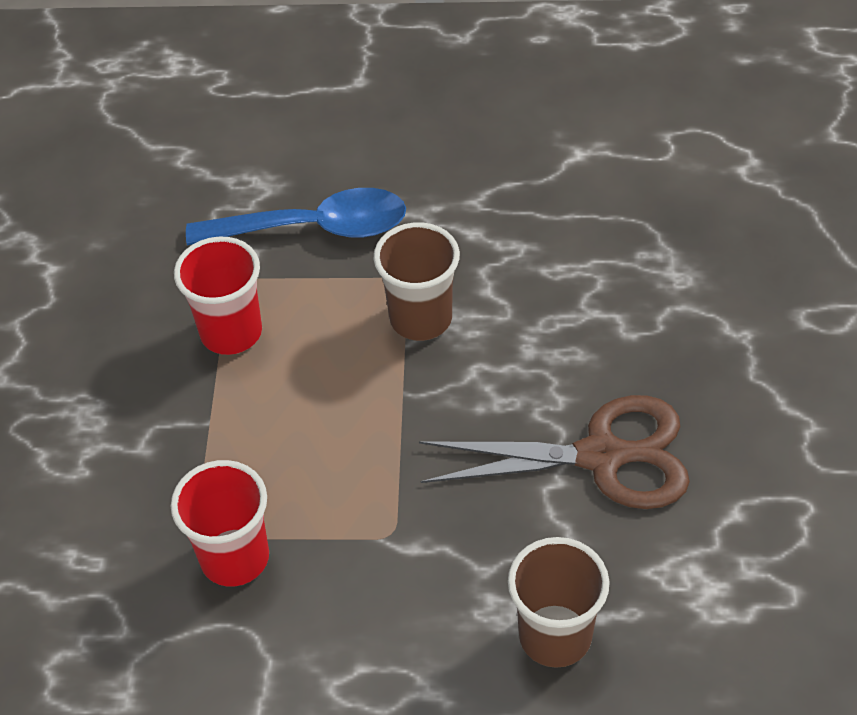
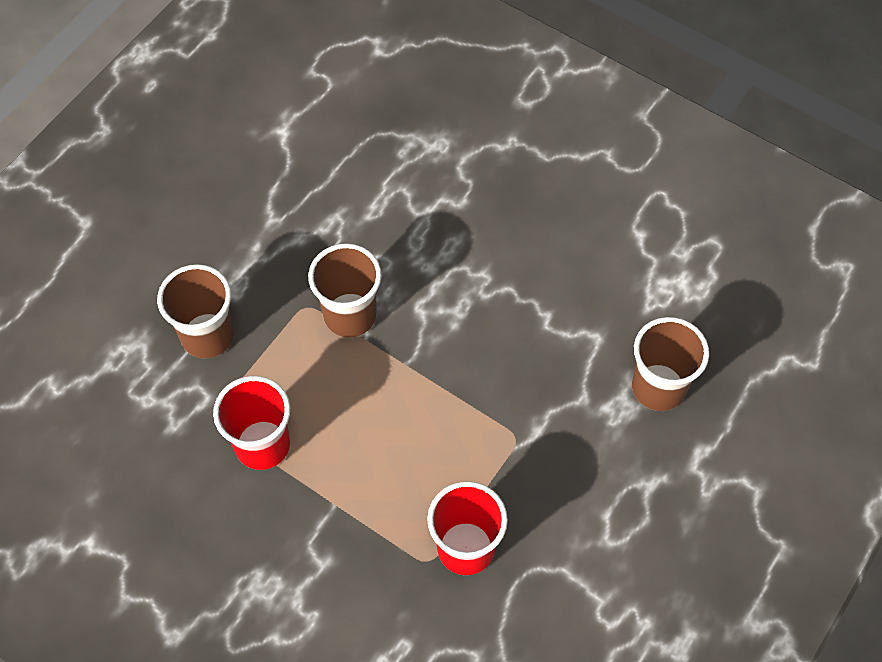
camera: 60 degrees left, 10 degrees up
blue spoon [186,188,406,245] -> brown cup [157,264,234,359]
brown scissors [419,395,690,509] -> none

